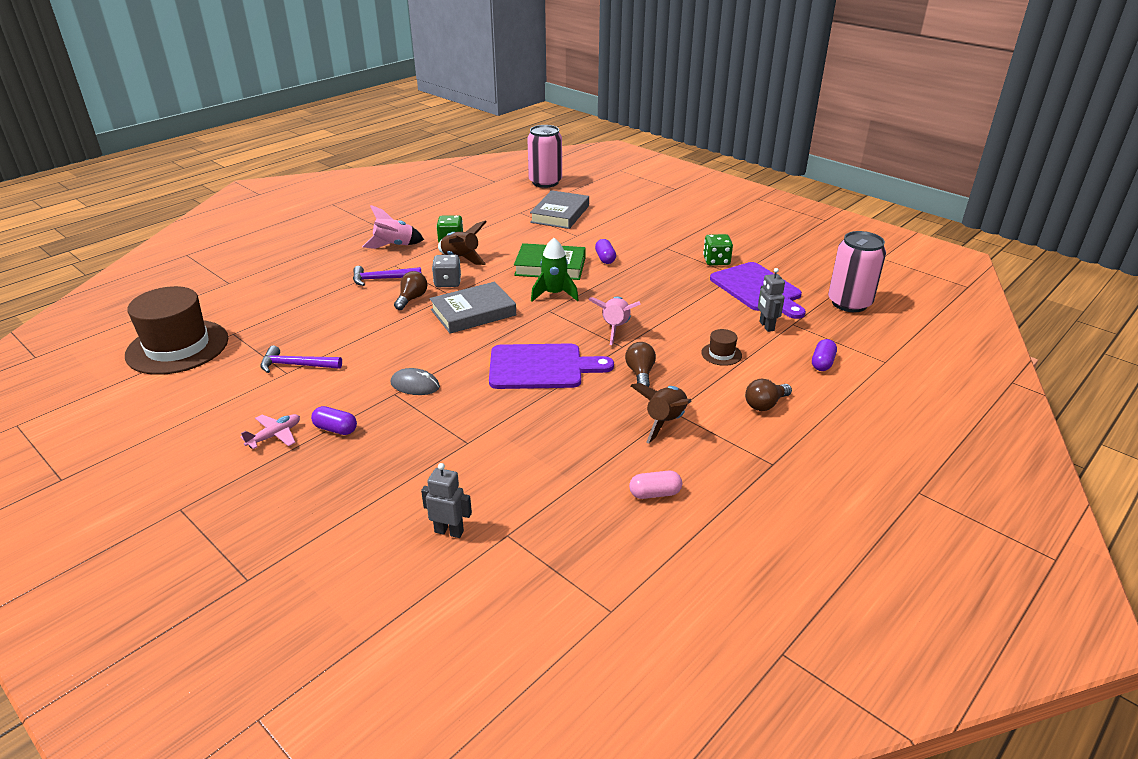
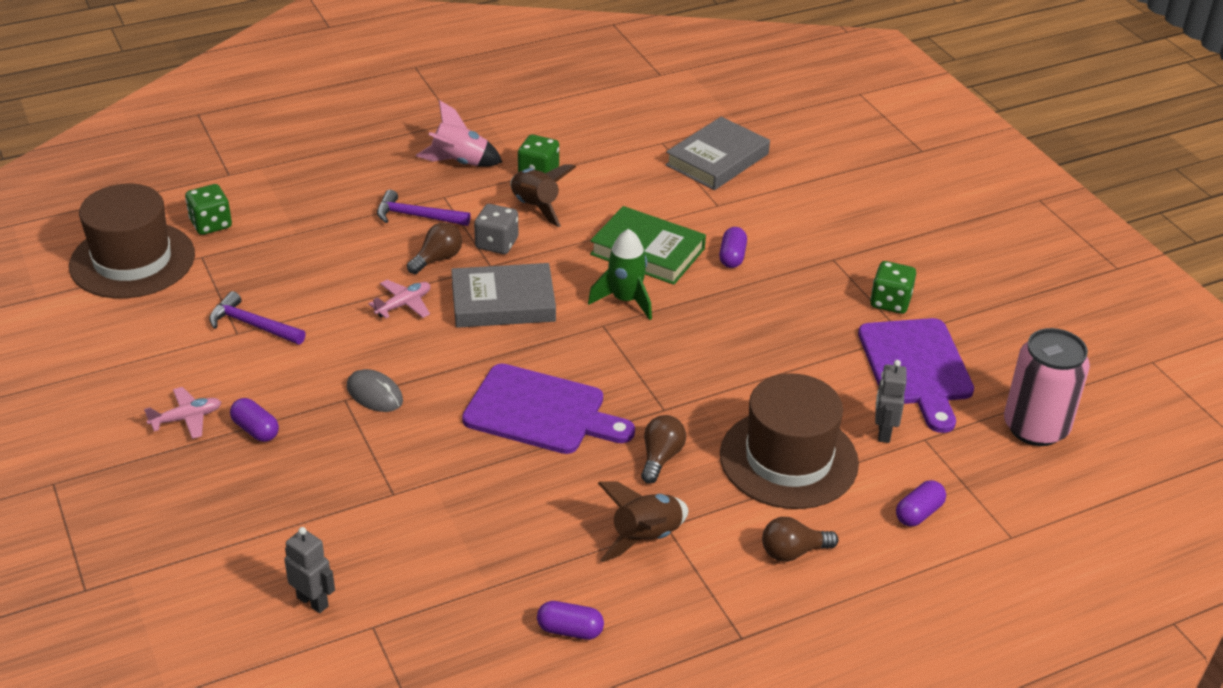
camera: 20 degrees right, 5 degrees up
pink can [527,125,562,188] -> none
pink rocket [588,297,641,345] -> none
pink capsule [629,471,682,499] -> purple capsule [537,601,604,640]
brown hat [701,329,742,366] -> brown hat [720,374,859,509], size x2.42
none -> green dice [185,184,232,235]
none -> pink plane [369,280,430,318]

